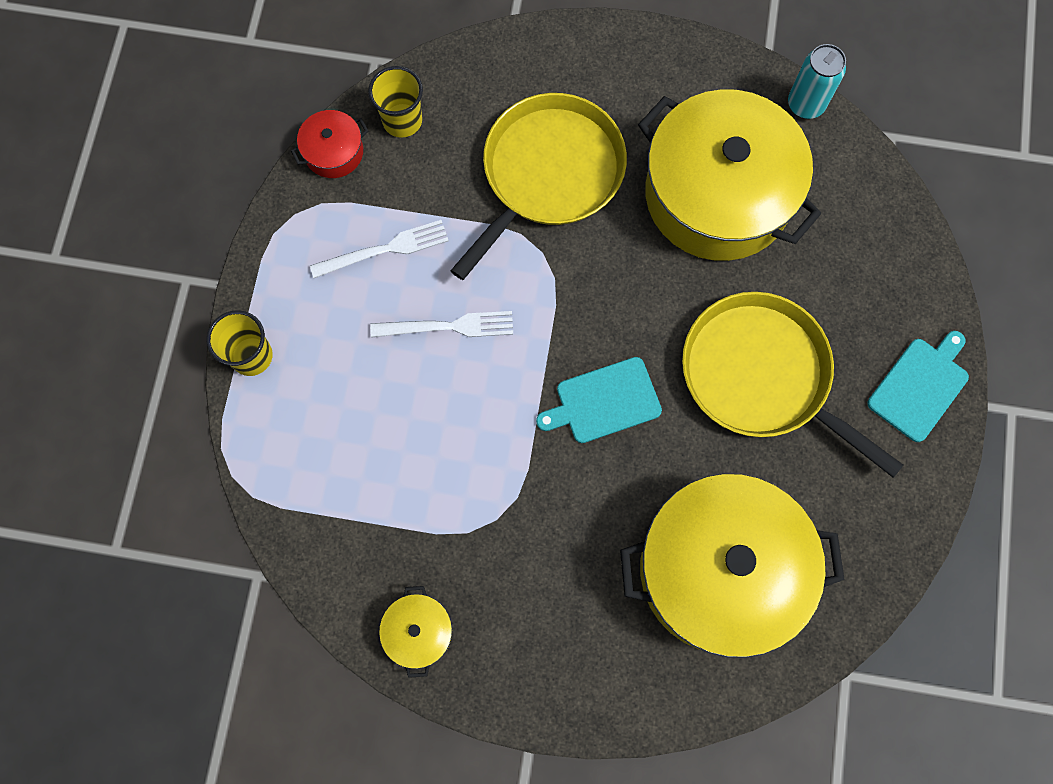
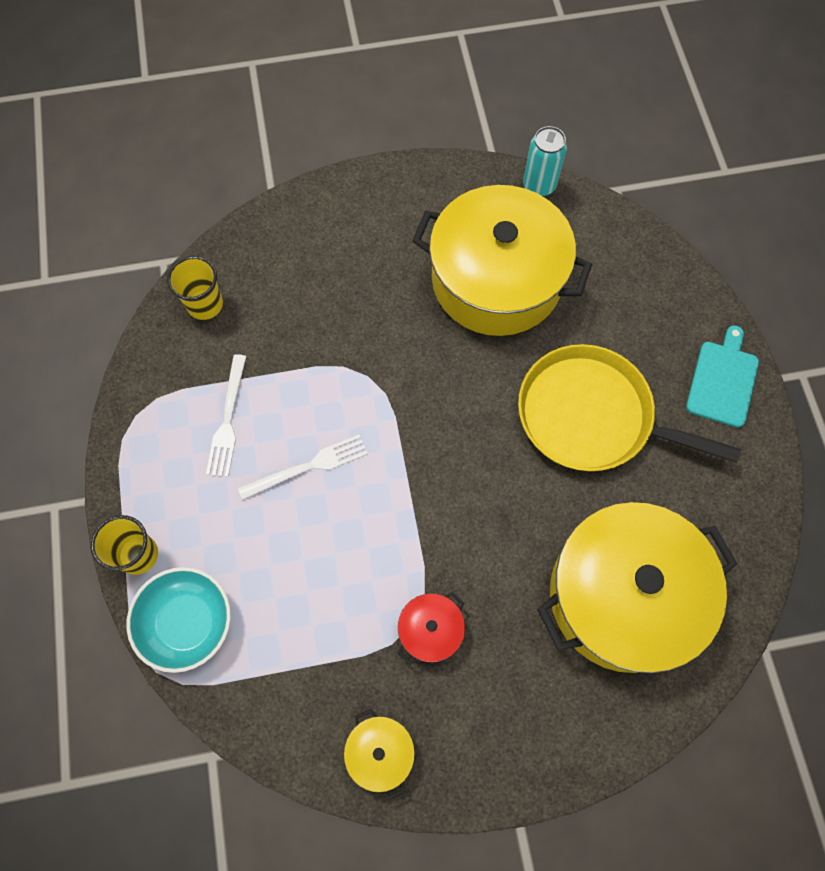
camera: 20 degrees left, 5 degrees down
red pot [291,110,369,178] -> red pot moved to [398,592,465,665]
white fork [310,220,449,278] -> white fork turned 135 degrees clockwise [206,354,247,477]
yellow pan [451,93,627,280] -> none
turquoise cutting board [536,357,662,443] -> none
none -> turquoise bowl [126,567,231,673]

